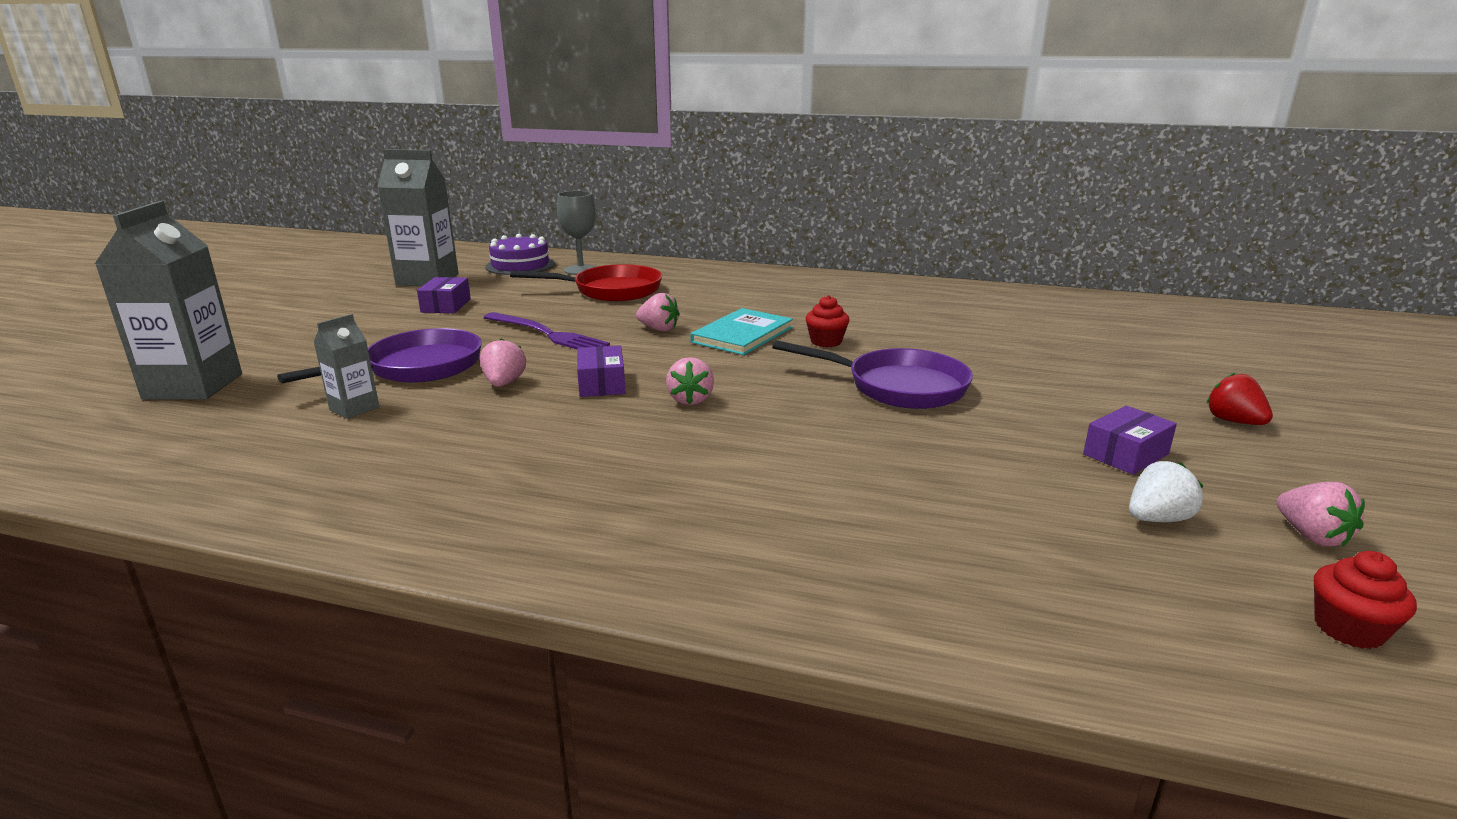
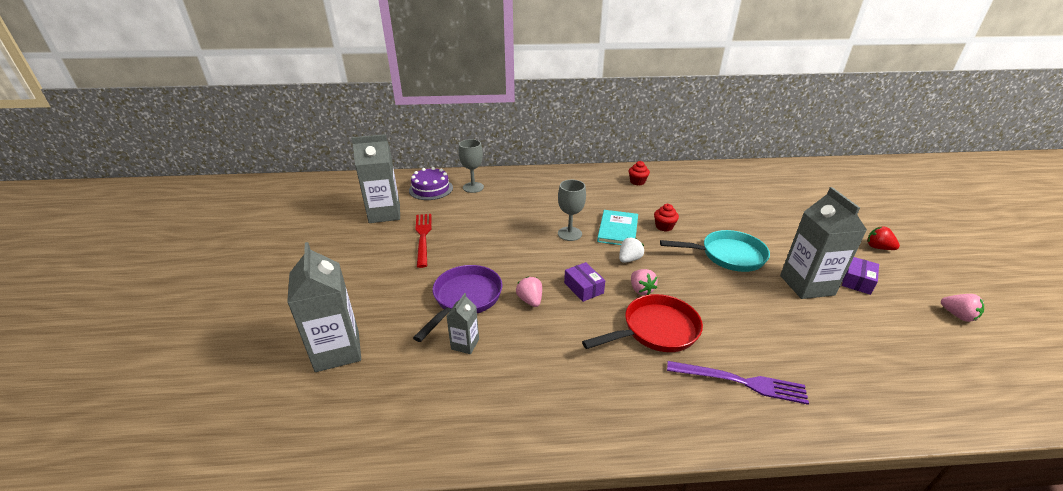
camera: 20 degrees left, 10 degrees up
purple box [417,277,471,313] -> red fork [415,214,431,268]
purple fork [483,312,610,350] -> purple fork moved to [667,361,809,405]
red pan [510,264,662,301] -> red pan moved to [582,294,703,352]
pink strawberry [636,293,680,332] -> grey goblet [558,180,586,241]
purple pan [772,340,973,409] -> turquoise pan [660,230,770,272]
white strawberry [1129,461,1203,522] -> white strawberry moved to [619,238,644,263]
red cupcake [1314,551,1417,649] -> red cupcake moved to [629,161,650,185]
none -> grey carton [780,187,867,299]

